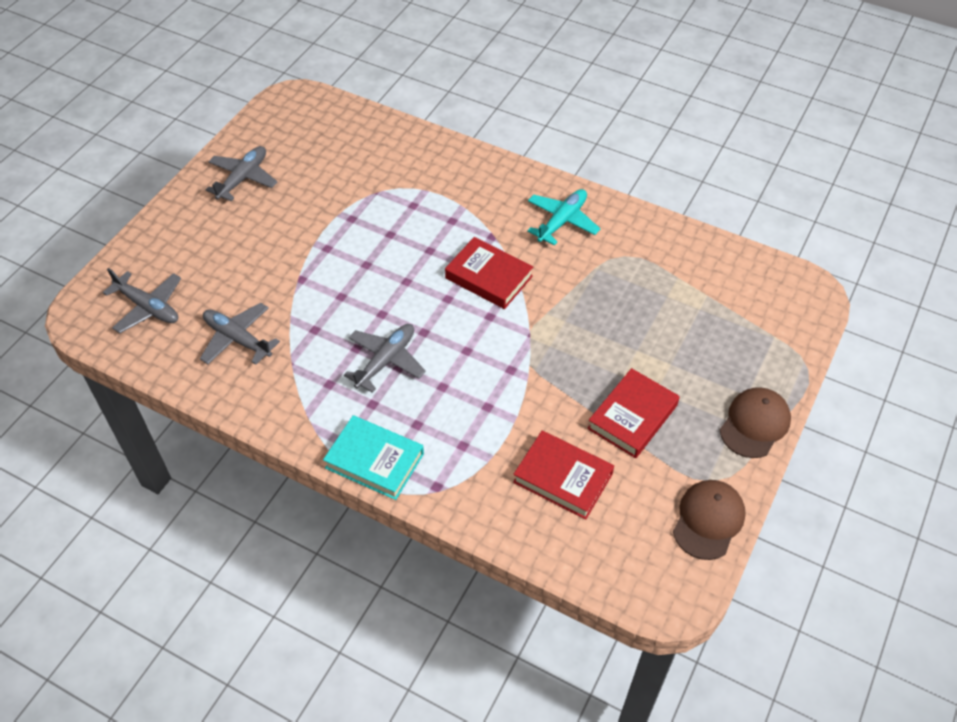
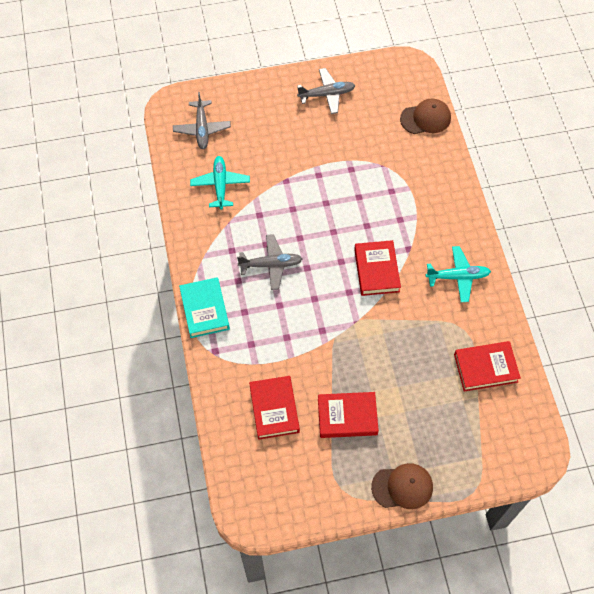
camera: 50 degrees right, 10 degrees up
grey plane [200,303,280,365] -> turquoise plane [190,156,250,210]
brown cap [673,480,746,560] -> brown cap moved to [400,98,451,134]
none -> red book [454,341,521,391]

